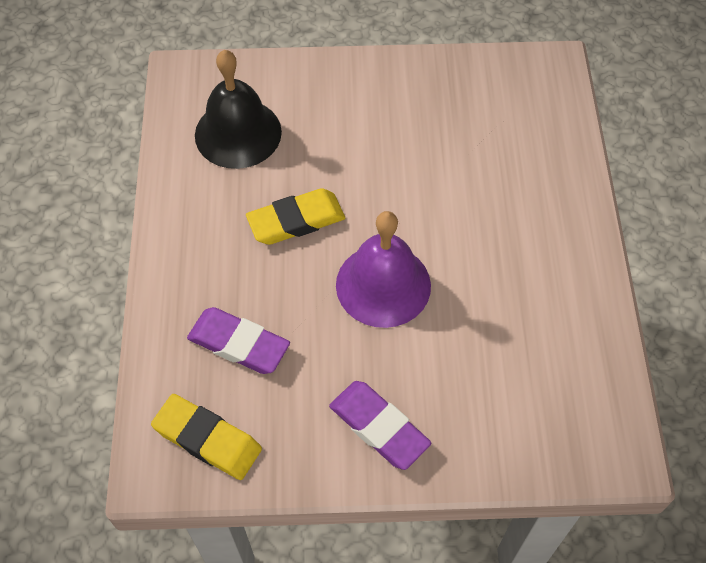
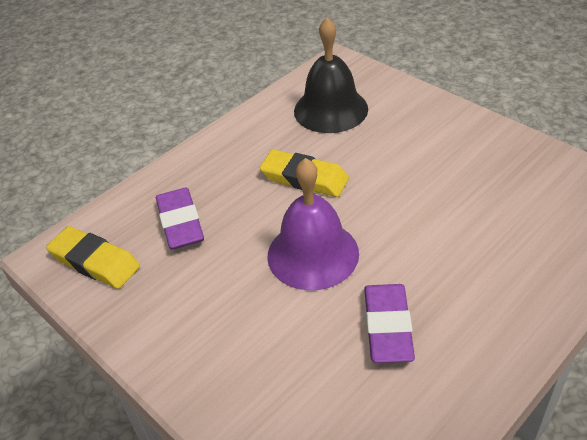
camera: 50 degrees right, 15 degrees down
yellow eraser [151,394,262,480] -> yellow eraser turned 45 degrees counterclockwise [46,226,140,289]
purple eraser [329,381,431,470] -> purple eraser moved to [364,284,415,363]

